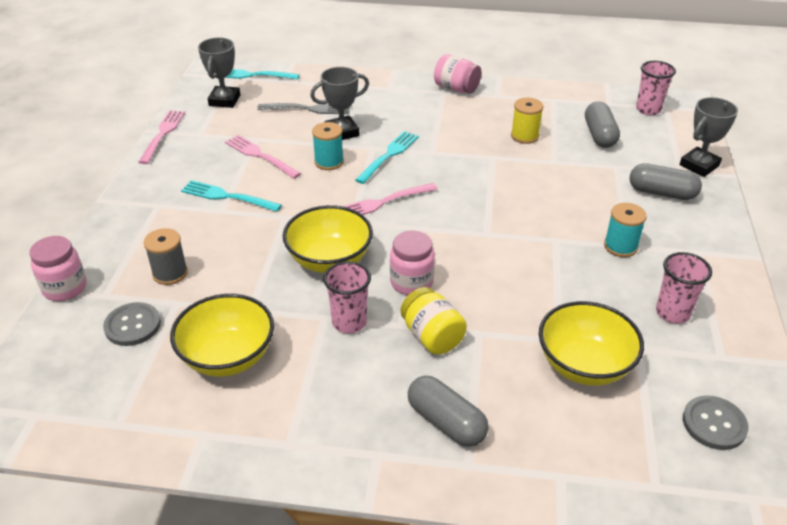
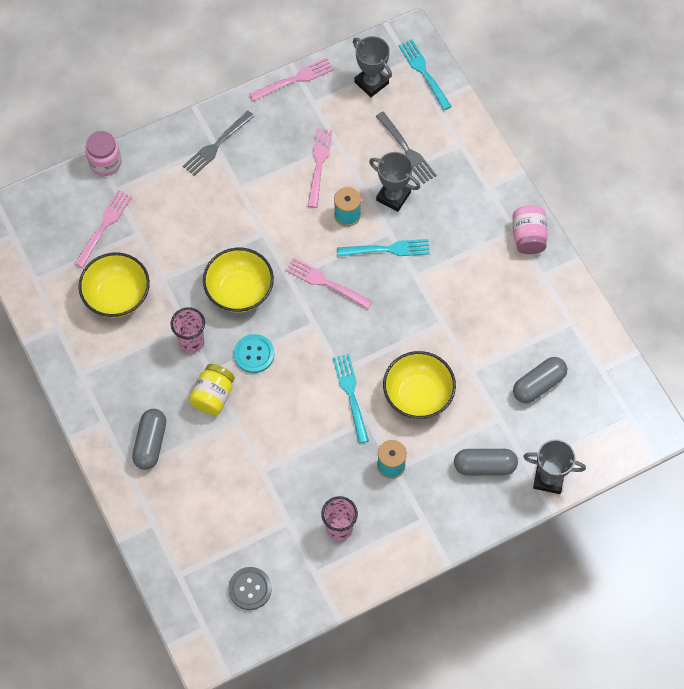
camera: 55 degrees right, 25 degrees up
grey button [103,302,161,346] -> pink fork [74,190,132,268]
grey spool [144,228,188,285] -> none
turquoise fork [181,180,282,212] -> turquoise fork moved to [333,354,369,443]
grey trophy [198,37,240,108] -> grey trophy turned 75 degrees clockwise [353,36,392,97]
pink jar [390,230,435,295] -> turquoise button [234,334,274,373]
yellow spool [511,97,544,144] -> none
yellow bowl [539,301,644,386] -> yellow bowl moved to [383,351,456,419]
grey capsule [630,163,702,200] -> grey capsule turned 75 degrees counterclockwise [454,449,518,475]
pink cup [636,61,676,115] -> none
none -> grey fork [183,111,255,176]

